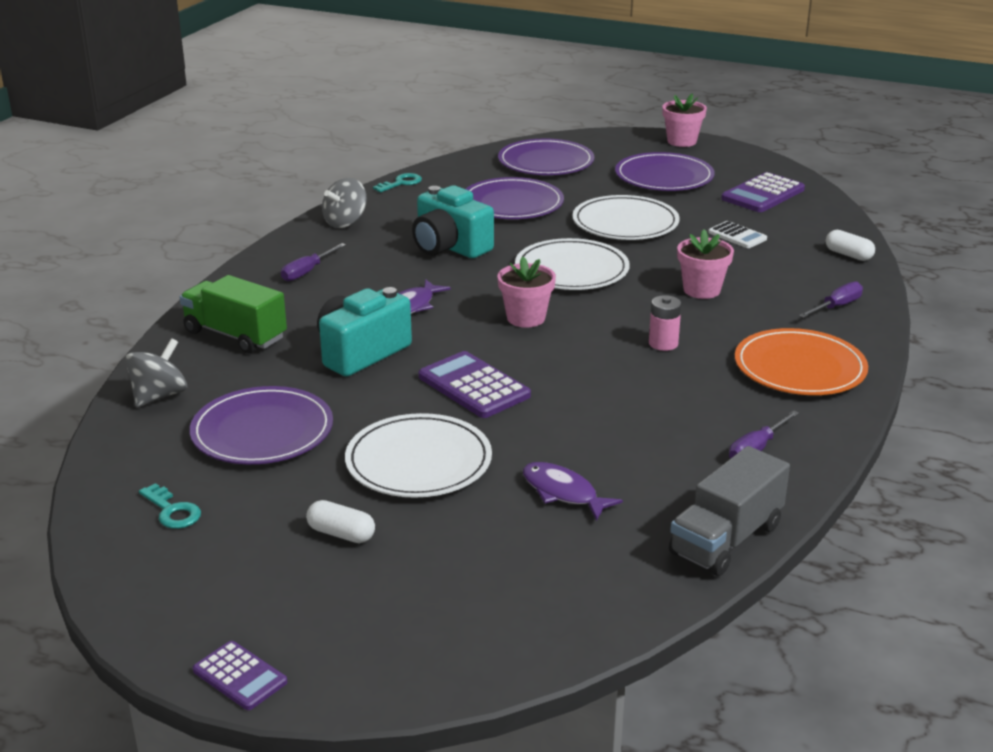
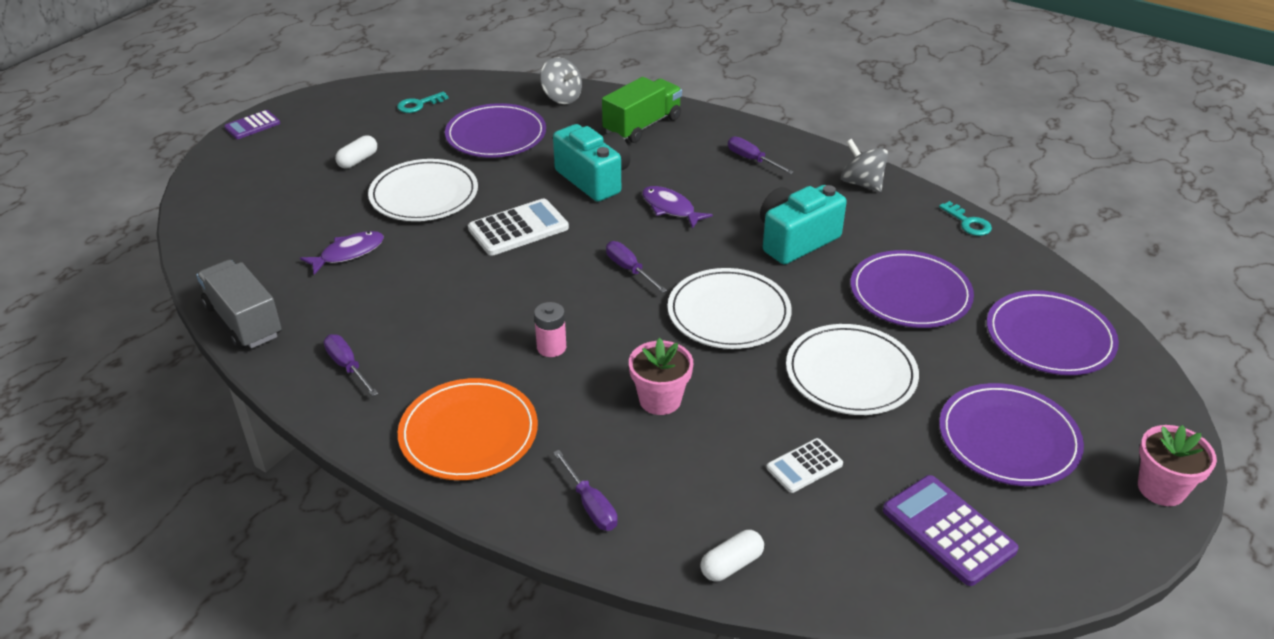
camera: 100 degrees right, 10 degrees up
purple calculator [418,351,531,418] -> white calculator [468,199,569,256]
pink flower pot [497,257,556,328] -> purple screwdriver [606,241,667,293]

